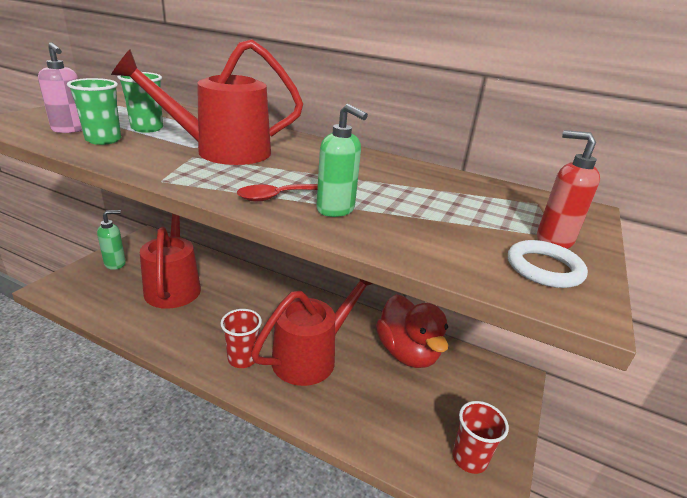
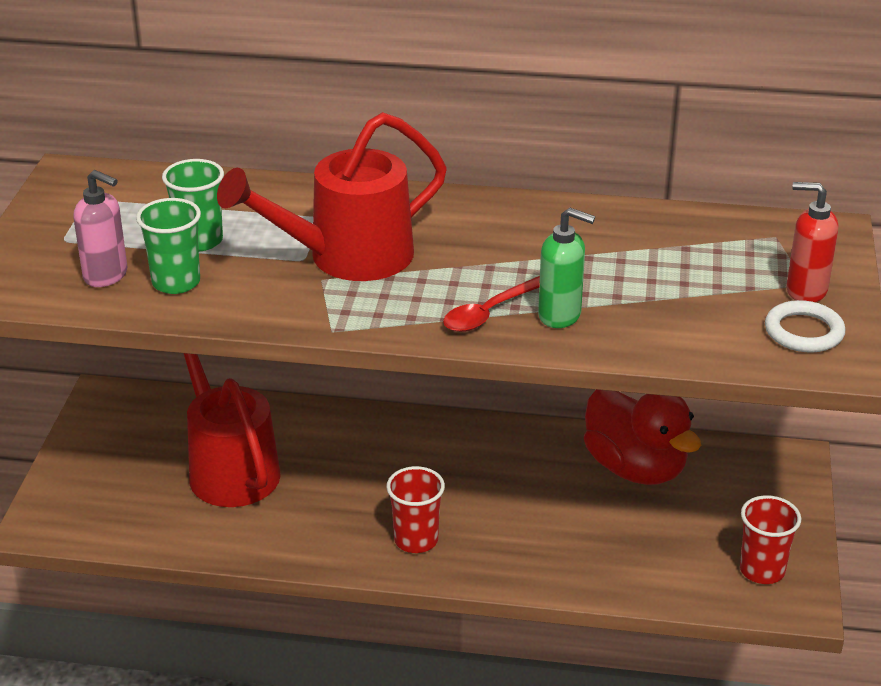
camera: 15 degrees left, 5 degrees up
green soap dispenser [97,210,126,270] -> none
red watering can [251,279,373,386] -> none

